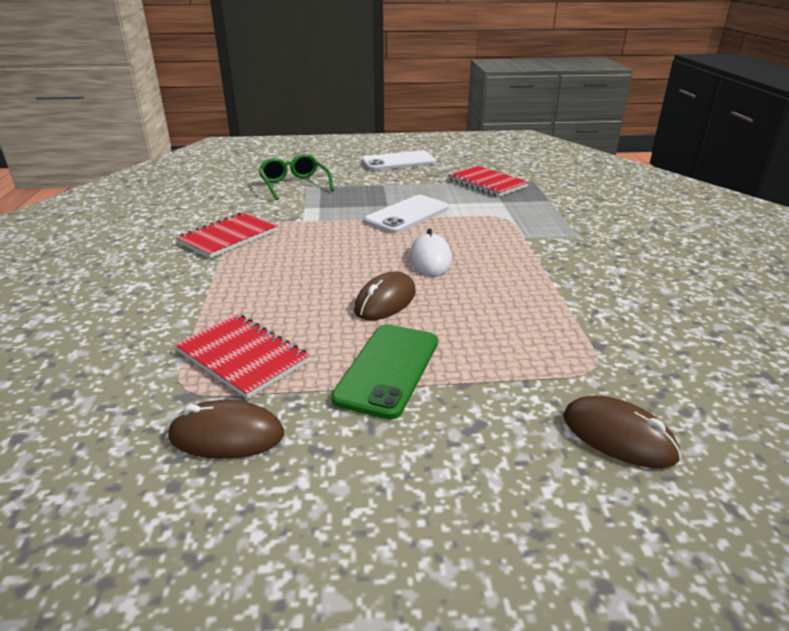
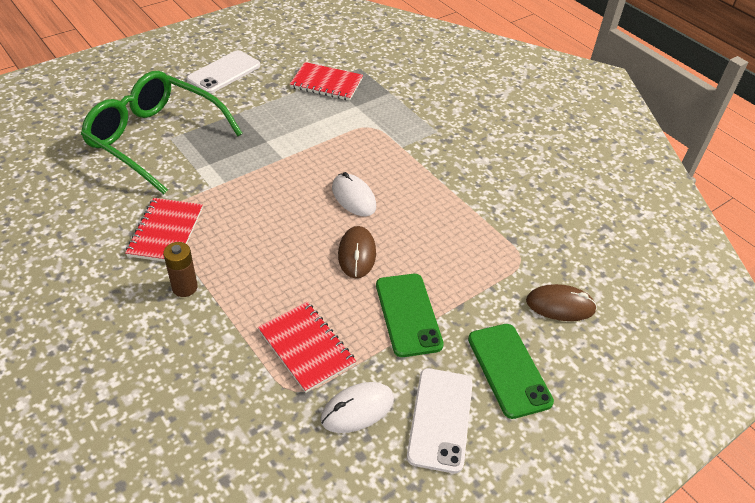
camera: 35 degrees left, 15 degrees up
brown mouse [168,400,284,459] -> white mouse [320,382,394,433]
red notebook [175,314,310,399] -> red notebook turned 45 degrees clockwise [258,302,356,393]
green glasses [258,154,334,200] -> green glasses [81,71,243,194], size x1.86
white phone [364,195,449,234] -> white phone moved to [407,368,473,474]
none -> brown battery [163,242,198,297]
none -> green phone [468,324,554,419]

